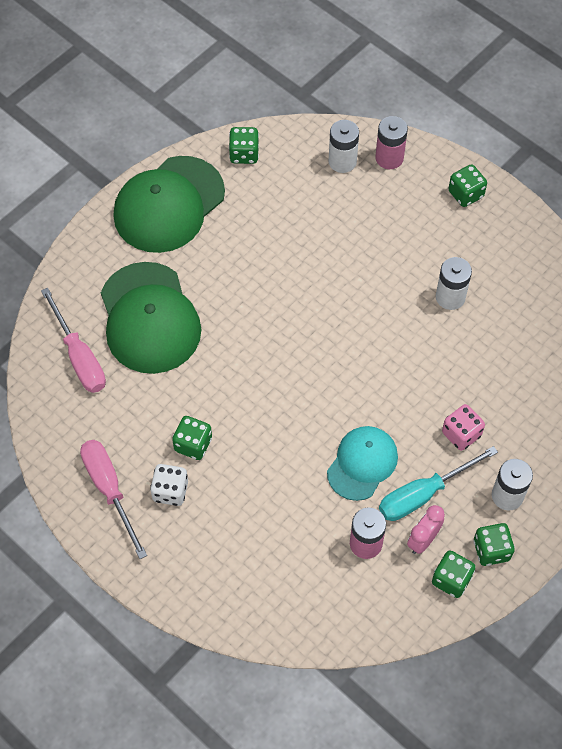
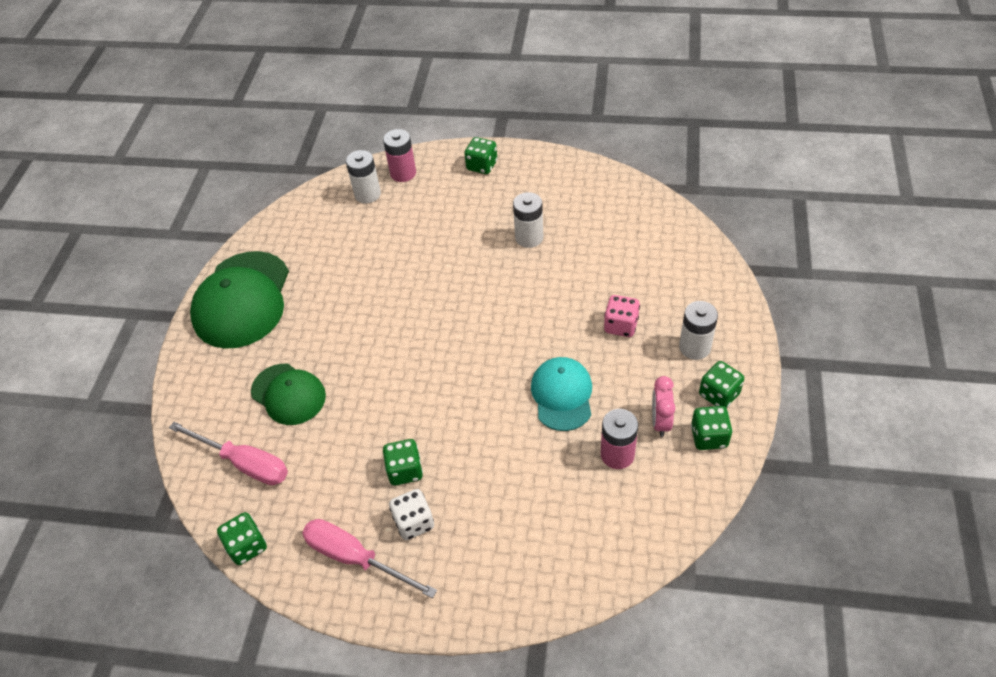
camera: 30 degrees left, 10 degrees down
green cap [101,262,201,374] -> green cap [251,364,326,425], size x0.61
green dice [229,127,259,164] -> green dice moved to [217,512,267,565]
turquoise screwdriver [379,446,498,521] -> none

